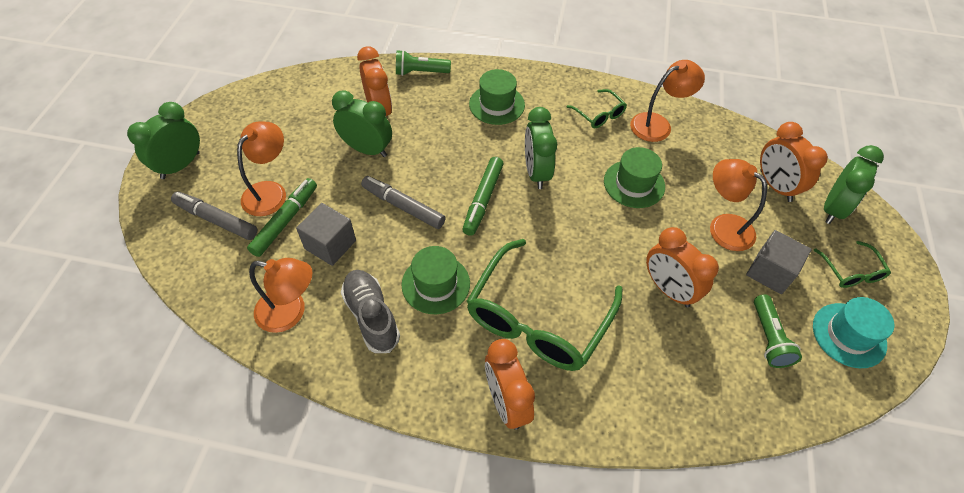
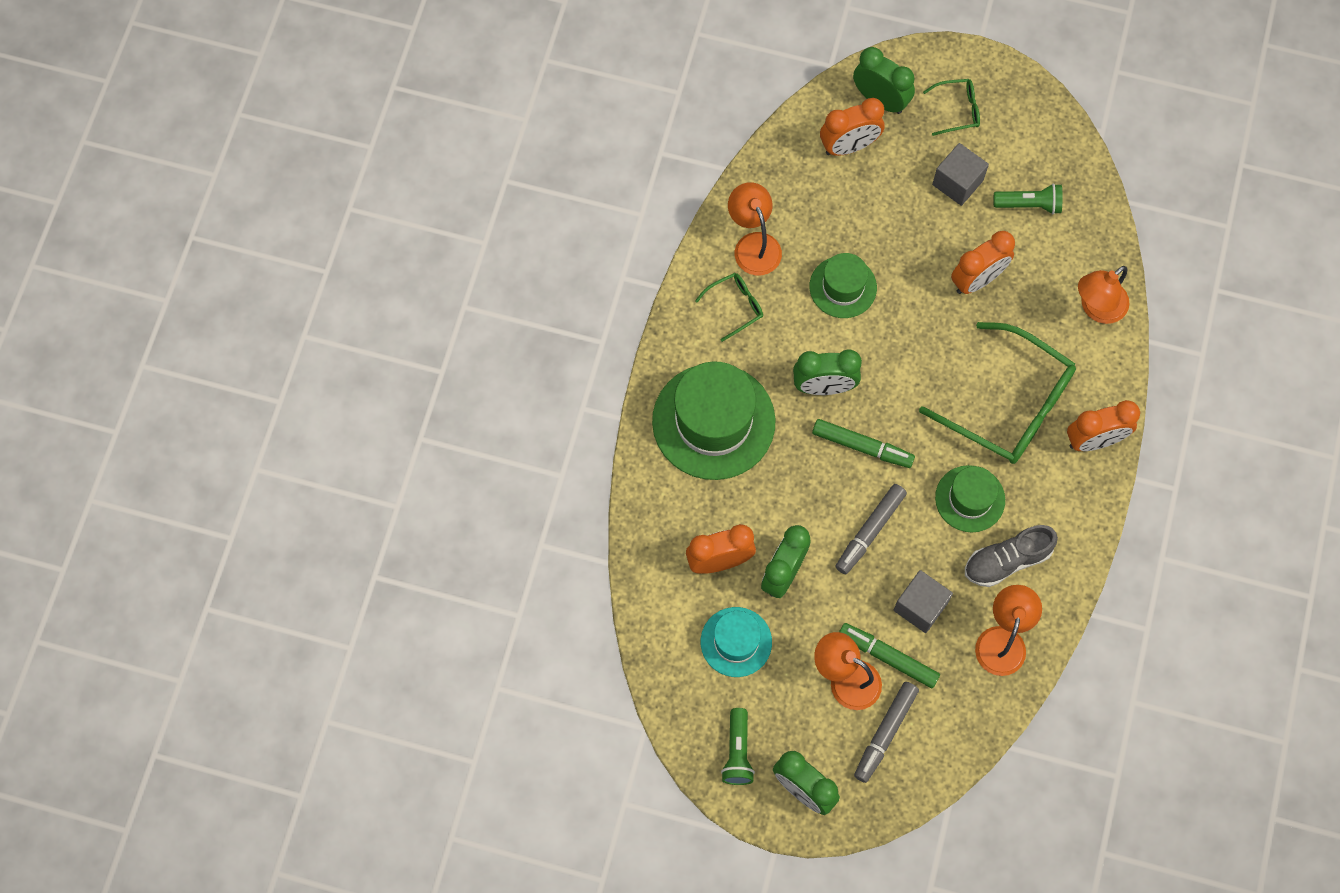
camera: 85 degrees left, 15 degrees up
green flashlight [396,50,451,76] -> green flashlight moved to [721,708,755,785]
green hat [469,69,525,125] -> green hat [652,361,775,480], size x1.78
orange lamp [710,159,767,251] -> orange lamp moved to [1078,266,1130,324]
turquoise hat [813,297,894,368] -> turquoise hat moved to [701,607,772,677]

